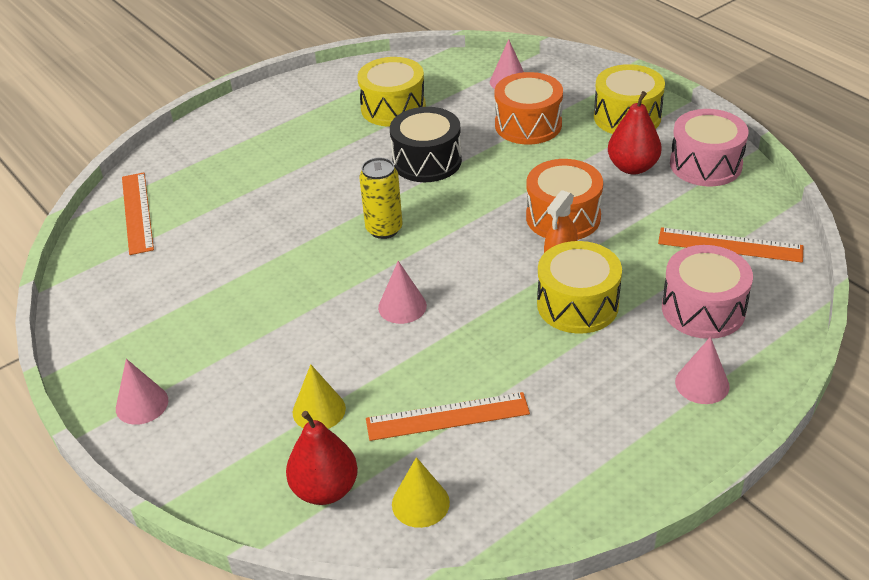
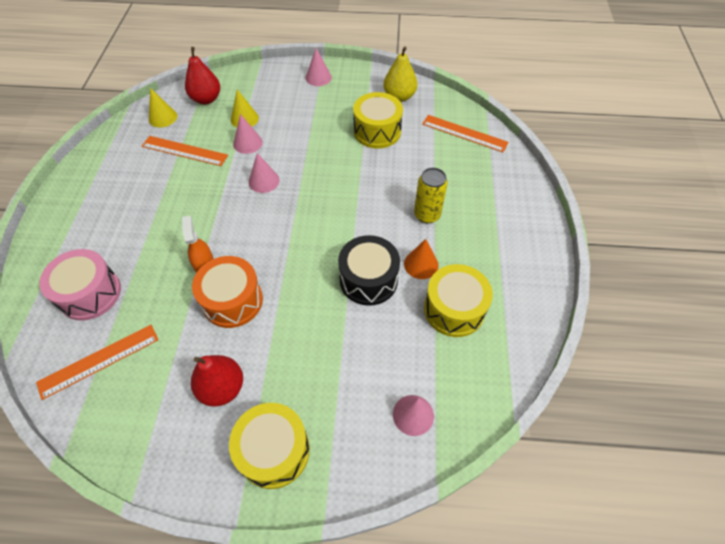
camera: 130 degrees right, 15 degrees up
yellow can [359,158,402,239] -> yellow can moved to [414,168,448,224]
orange ruler [366,392,530,441] -> orange ruler turned 75 degrees clockwise [142,136,228,166]
orange drum [495,72,563,144] -> none
yellow drum [537,241,622,334] -> yellow drum moved to [353,92,403,149]
pink drum [670,109,749,186] -> none
pink cone [675,337,730,404] -> pink cone moved to [233,114,263,154]
none -> yellow pear [383,46,418,102]
none -> orange cone [404,239,438,279]

